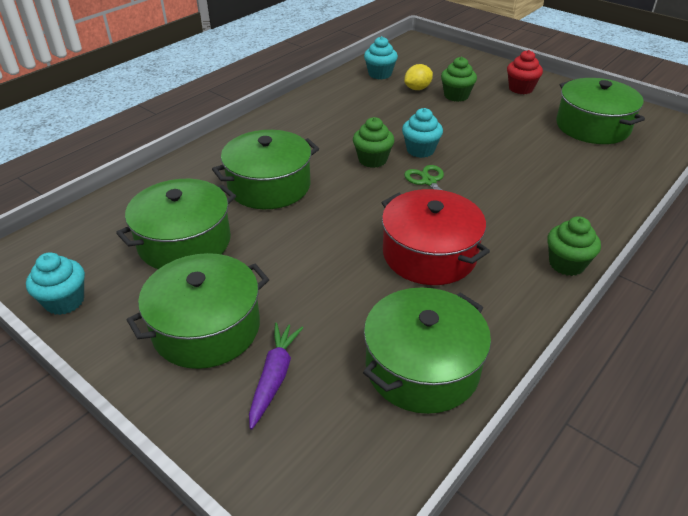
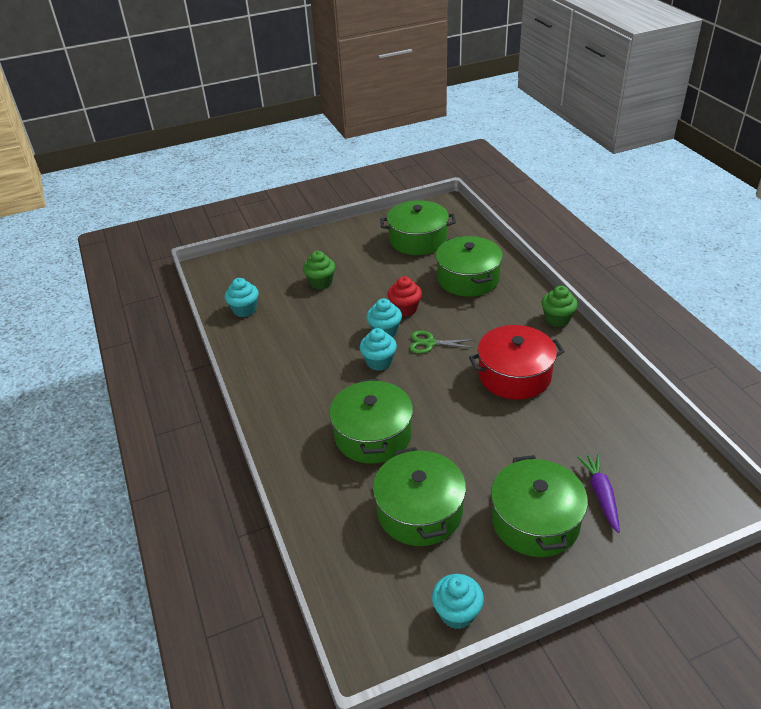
camera: 60 degrees left, 0 degrees up
purple carrot [249,322,303,429] -> purple carrot turned 45 degrees clockwise [577,454,620,533]
green cupcake [353,117,395,168] -> turquoise cupcake [360,328,397,371]
green pot [363,287,491,414] -> green pot moved to [436,236,503,297]
yellow lemon [404,64,433,90] -> none
red cupcake [507,50,543,94] -> red cupcake moved to [388,276,422,317]

